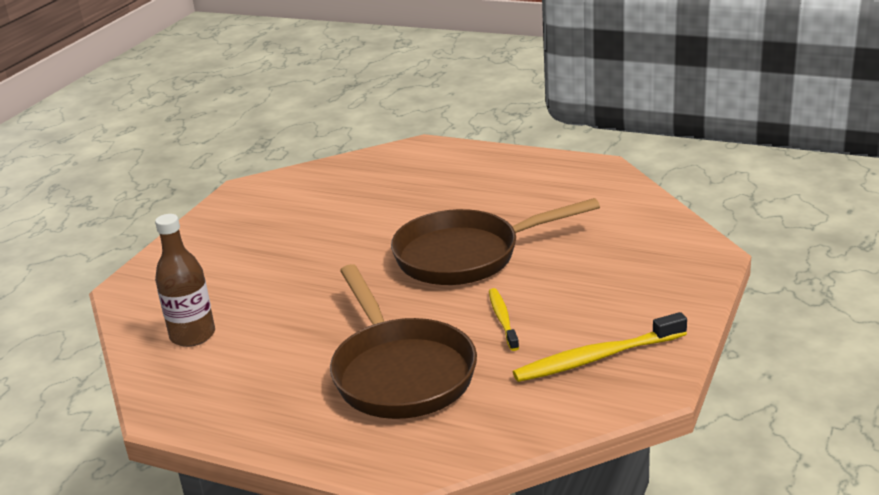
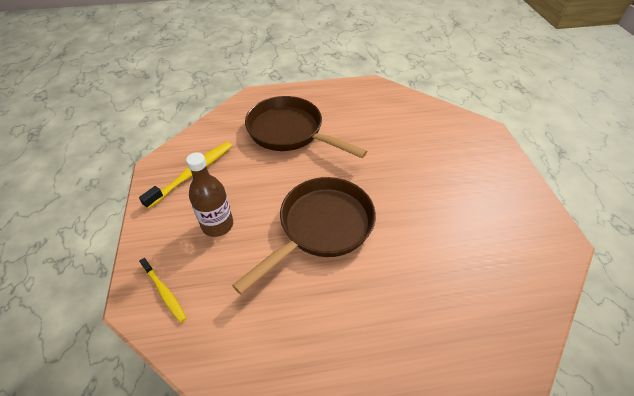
camera: 145 degrees right, 20 degrees up
brown bottle [155,214,215,347] -> brown bottle moved to [186,152,233,237]
yellow toothbrush [489,288,519,351] -> yellow toothbrush moved to [139,258,187,323]

